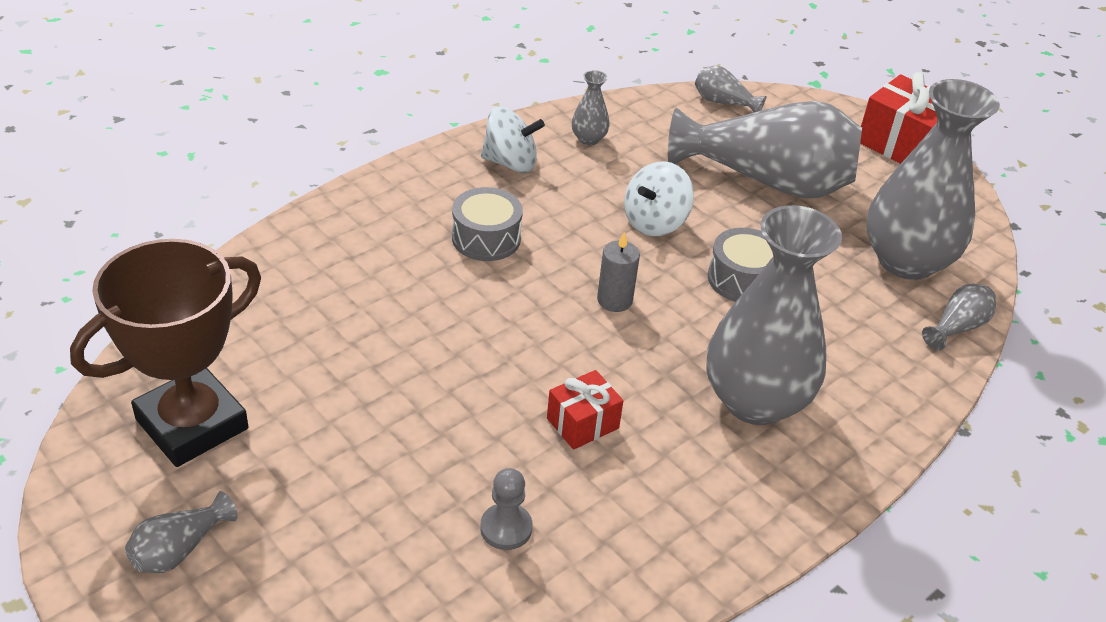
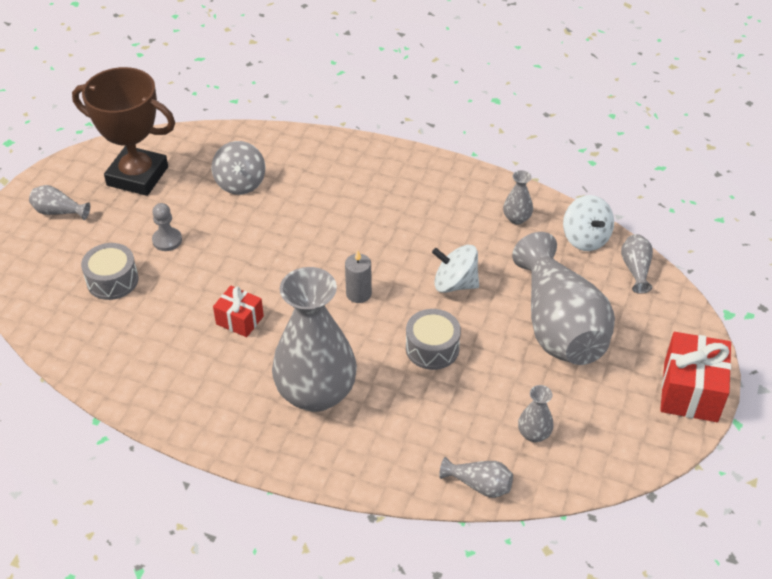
camera: 65 degrees right, 5 degrees up
grey drum [452,187,523,261] -> grey drum moved to [81,243,138,300]
grey pawn [480,468,533,550] -> grey pawn moved to [152,203,182,251]
white spinning top [481,106,545,173] -> white spinning top moved to [563,195,614,251]
grey vase [866,79,1000,280] -> grey vase [518,385,554,442], size x0.41
none -> grey spinning top [212,141,265,195]

